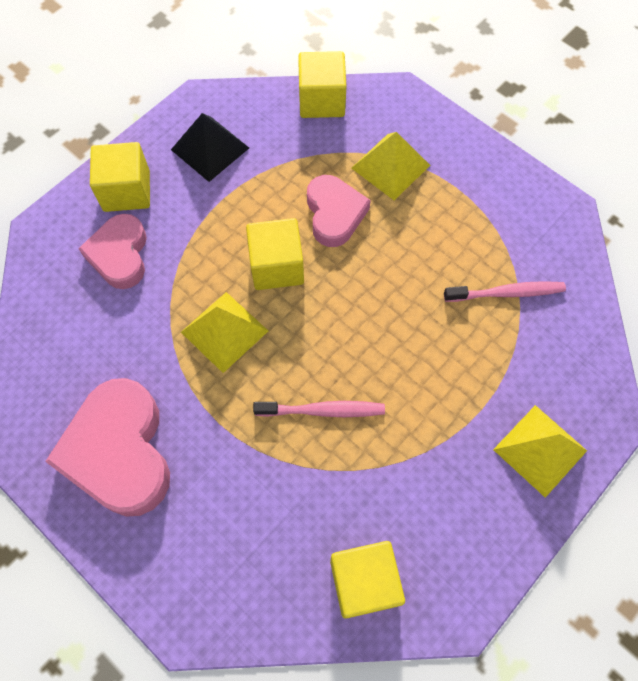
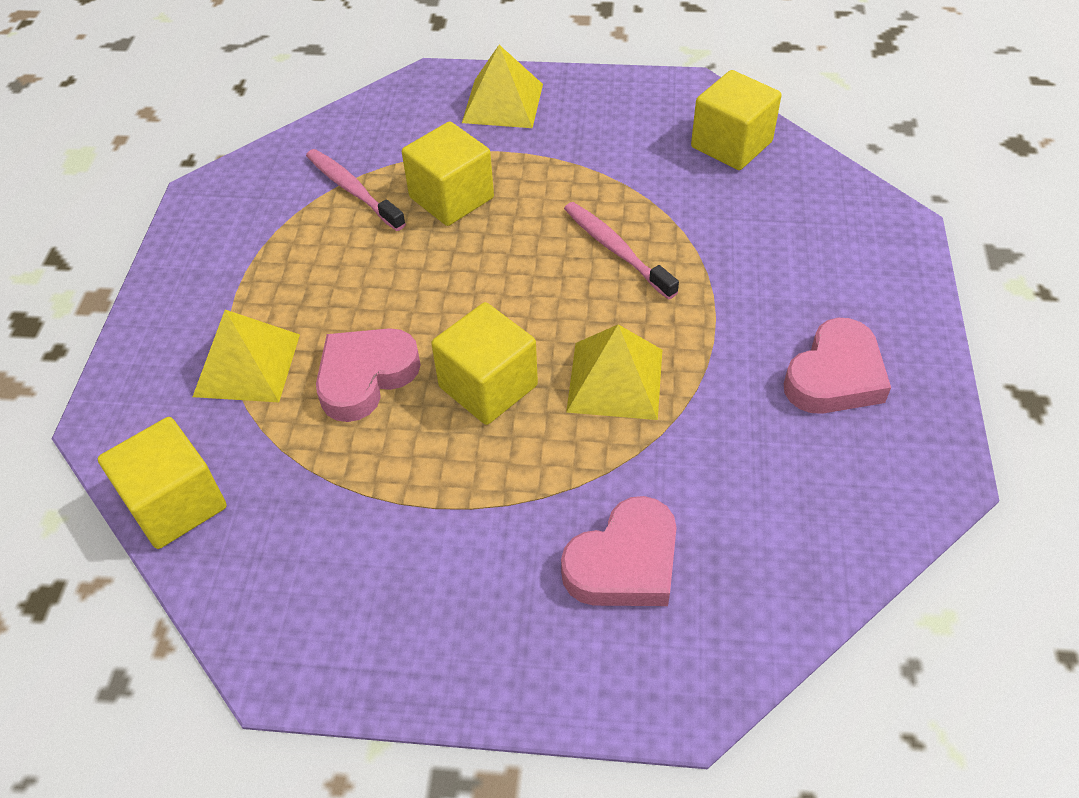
camera: 125 degrees left, 15 degrees down
pink heart [45,378,170,516] -> pink heart [784,318,891,414], size x0.64
yellow cube [90,142,150,212] -> yellow cube moved to [402,121,494,226]
black pyramid [171,113,249,182] -> none

